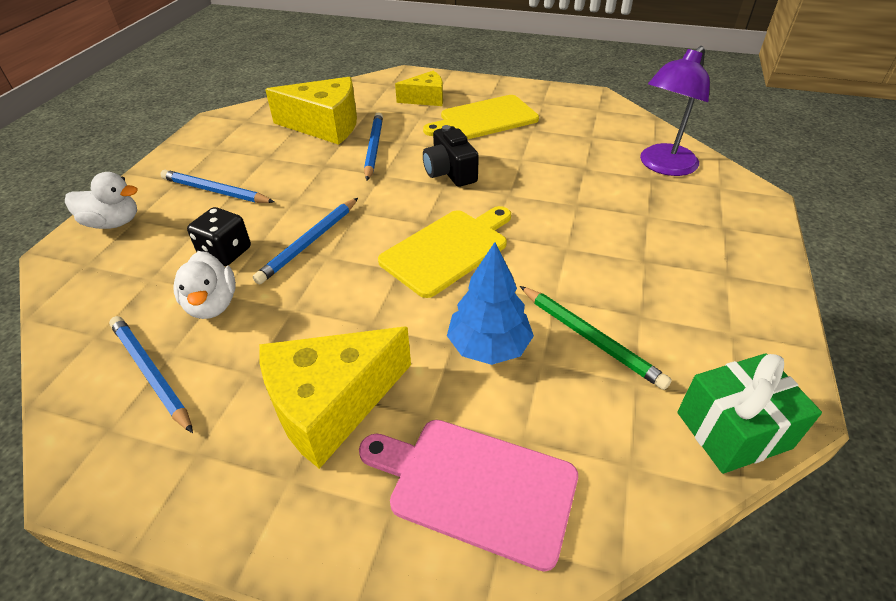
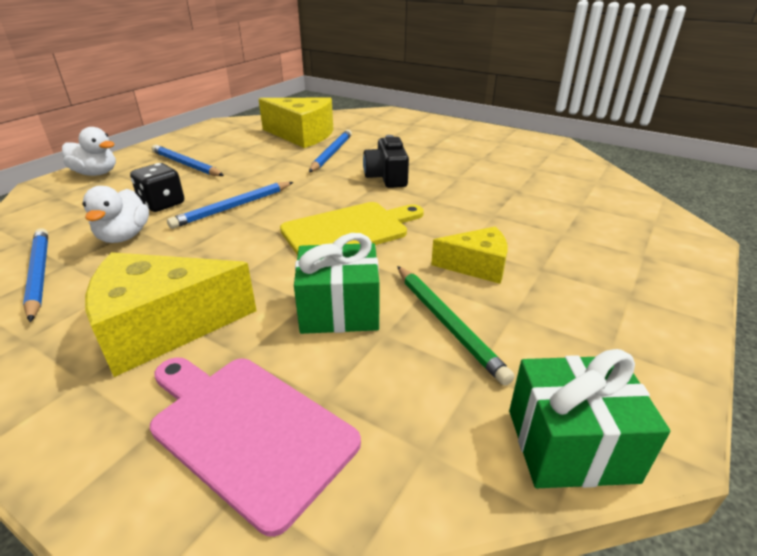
camera: 15 degrees right, 10 degrees down
yellow cheese [395,71,443,106] -> yellow cheese moved to [431,226,507,284]
yellow cutting board [423,95,539,139] -> none
blue tree [447,242,534,365] -> green gift [294,233,379,334]
purple lamp [640,46,710,176] -> none

